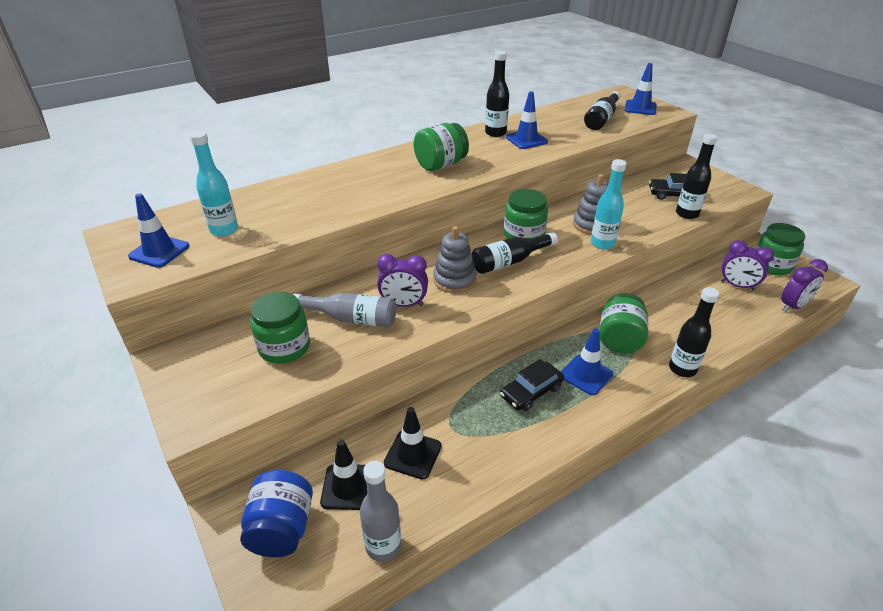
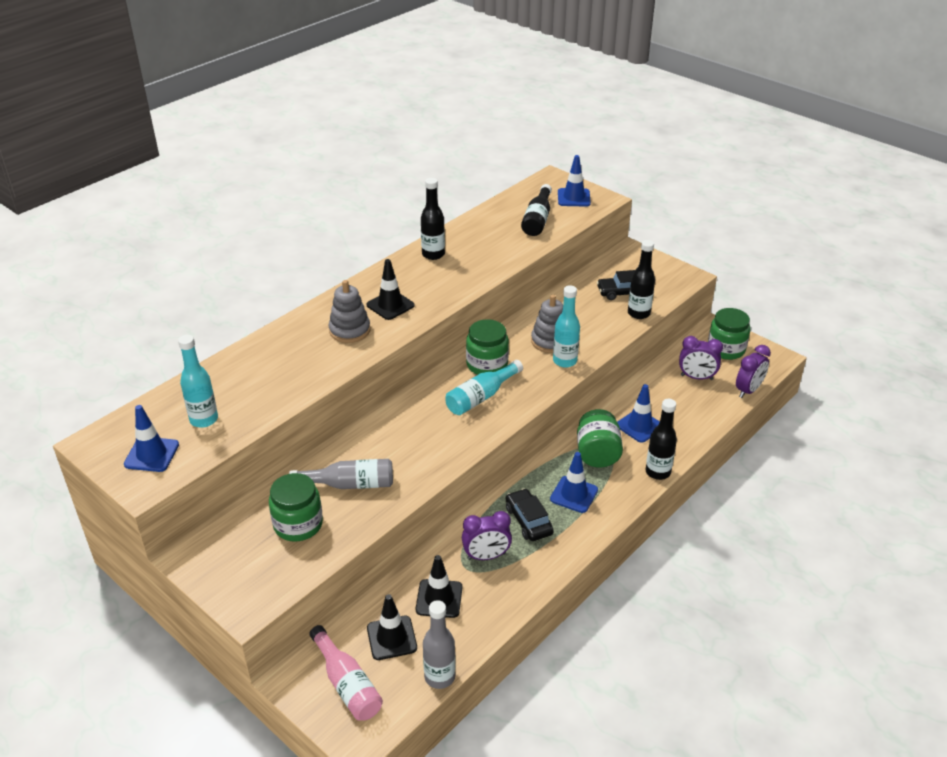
camera: 15 degrees left, 0 degrees up
blue jar [240,470,313,557] -> pink bottle [309,625,383,721]
purple clock [377,254,428,307] -> purple clock moved to [462,511,512,560]
green jar [414,123,469,171] -> black traffic cone [367,259,415,320]
grey stacking toy [433,226,476,293] -> grey stacking toy moved to [329,280,370,343]
black bottle [472,232,558,274] -> turquoise bottle [445,360,523,415]
black car [500,359,564,411] -> black car turned 120 degrees clockwise [506,488,554,541]
blue traffic cone [506,92,548,149] -> blue traffic cone moved to [617,384,660,443]

